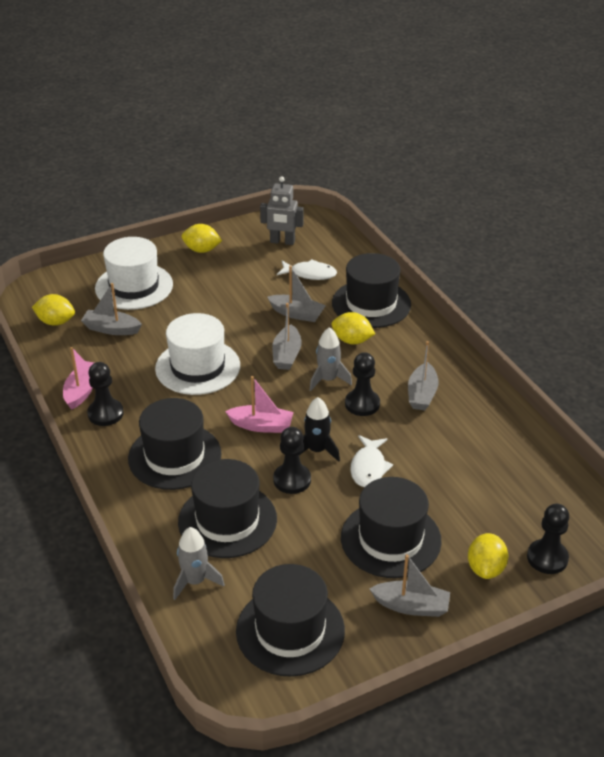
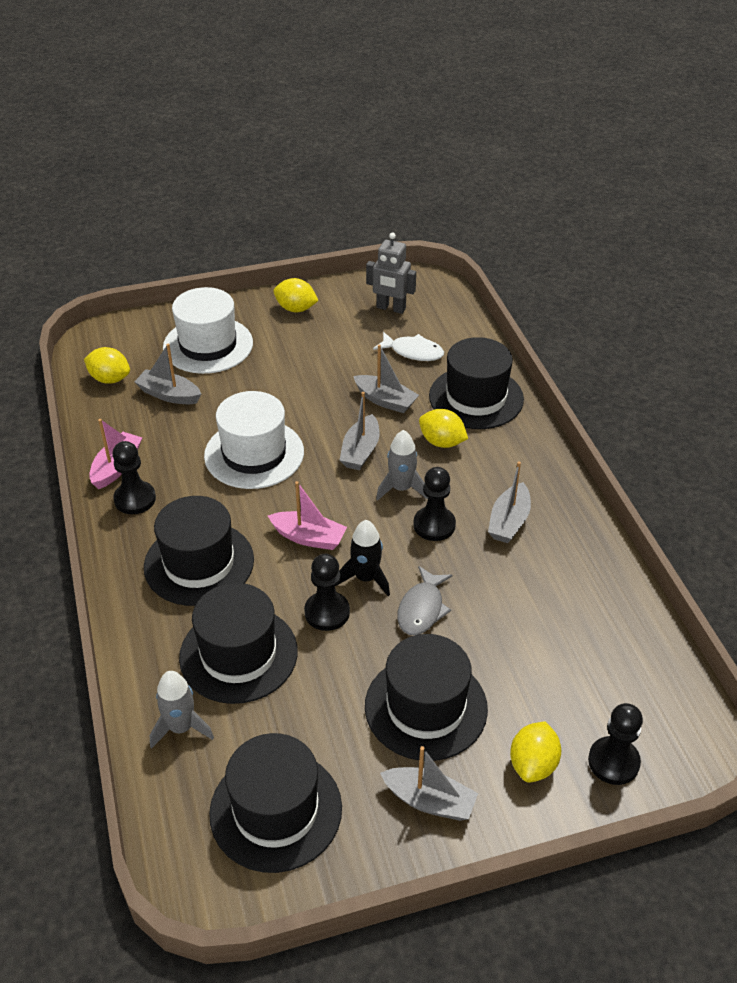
camera: 10 degrees right, 5 degrees up
white fish [350,435,393,487] -> grey fish [397,566,452,635]

